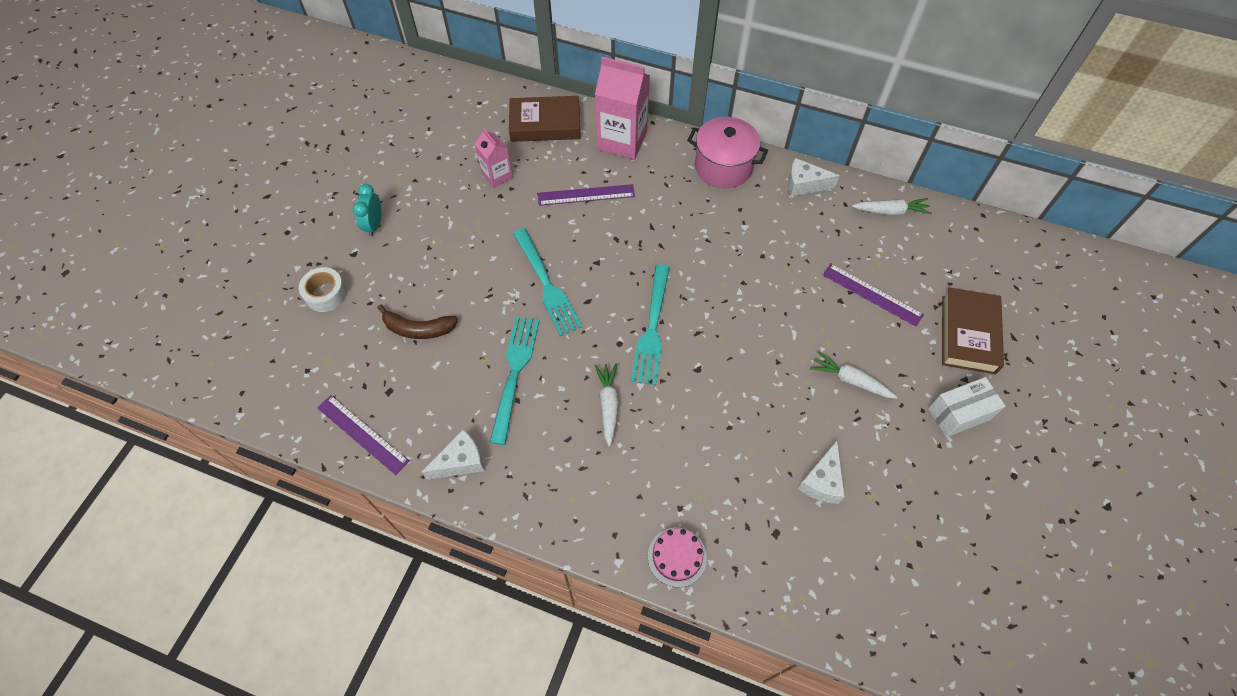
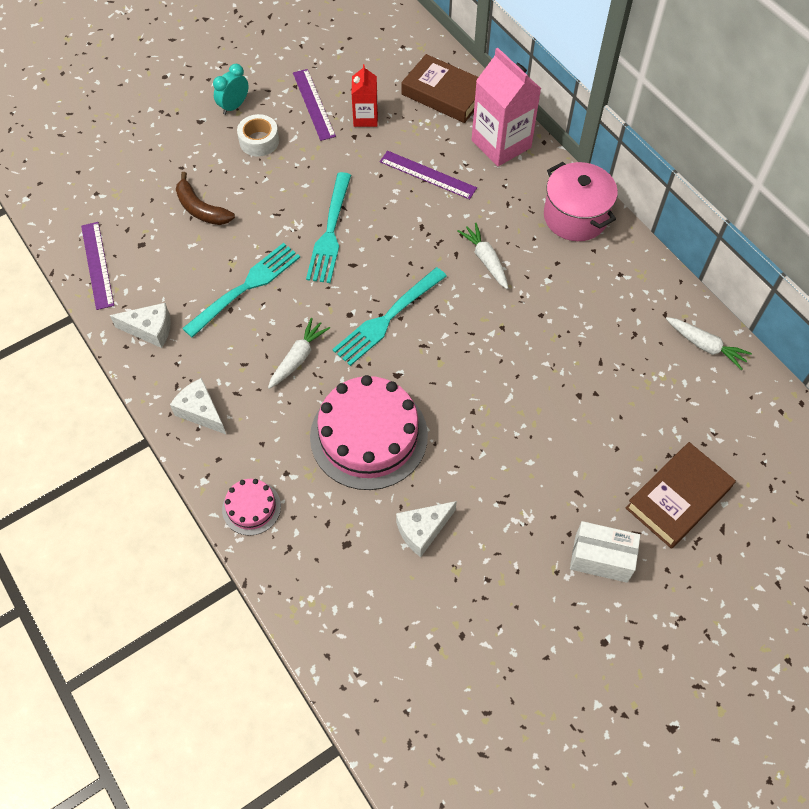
camera: 35 degrees right, 0 degrees up
white tape [299,267,347,312] -> white tape moved to [237,114,279,156]
pink carton [475,128,513,188] -> red carton [352,64,378,127]
white cheese [788,158,840,197] -> white cheese moved to [170,378,226,434]
white carrot [810,351,897,399] -> white carrot moved to [457,223,508,289]
purple ruler [823,264,924,327] -> purple ruler moved to [293,69,336,141]
none -> pink cake [310,375,428,490]

